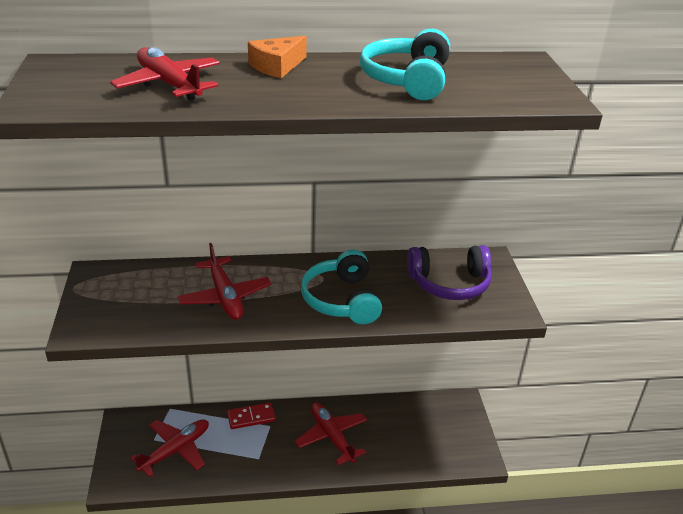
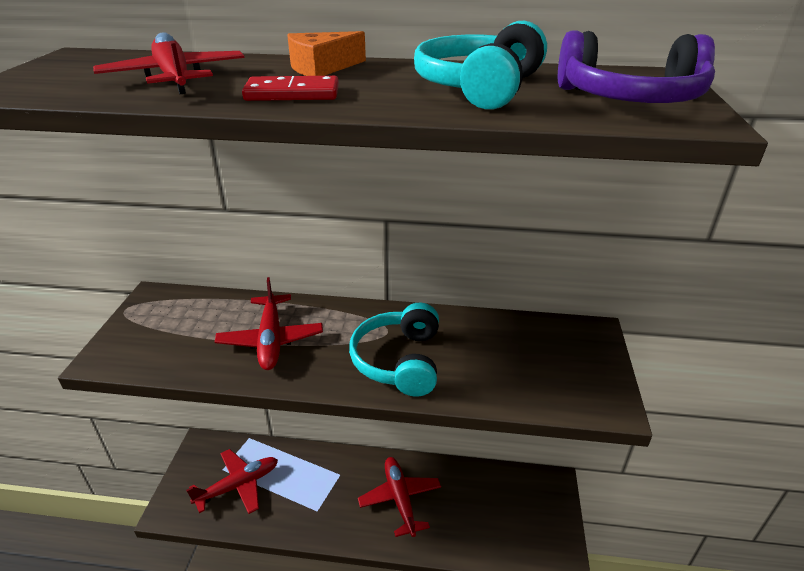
camera: 15 degrees right, 0 degrees up
red domino [227,402,276,429] -> red domino moved to [242,76,339,101]
purple headphones [407,245,492,300] -> purple headphones moved to [558,30,715,103]

